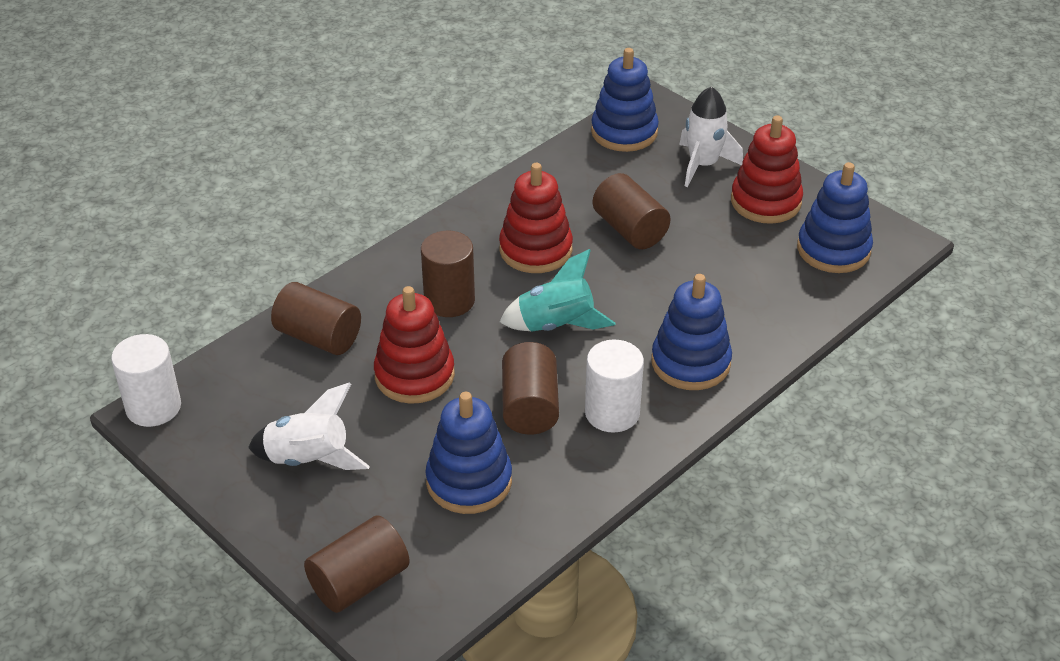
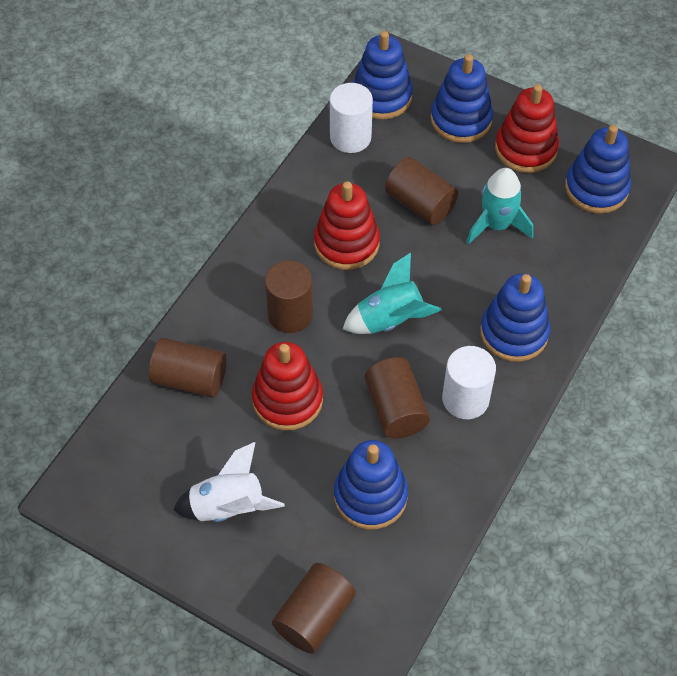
camera: 15 degrees left, 15 degrees up
white cylinder [111,334,181,427] -> white cylinder moved to [330,83,373,153]
white rocket [679,86,743,187] -> blue stacking toy [431,54,493,143]
none -> turquoise rocket [467,168,533,244]

